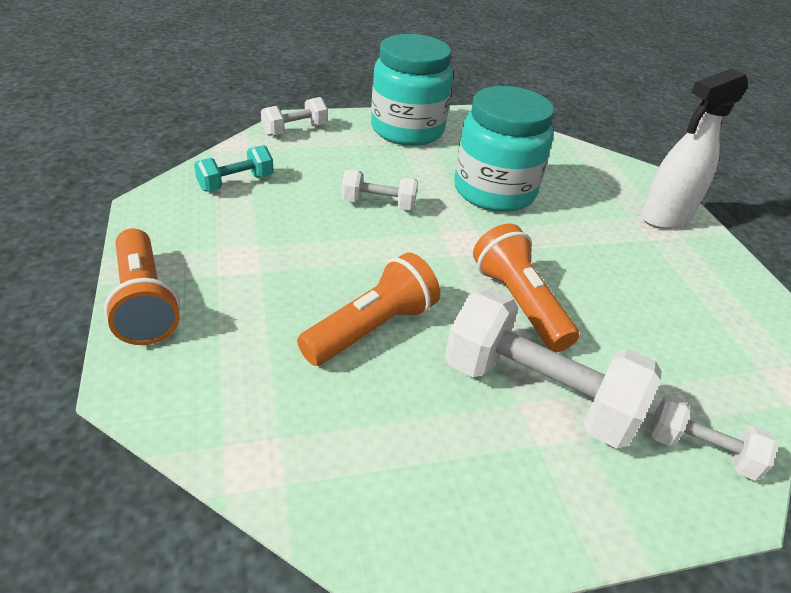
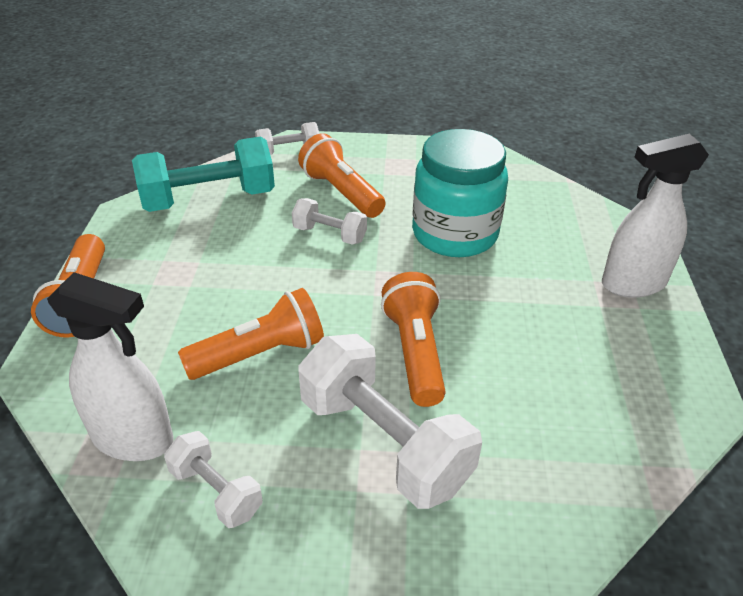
camera: 20 degrees right, 0 degrees up
turquoise dumbbell [194,145,274,191] -> turquoise dumbbell [132,137,275,212], size x1.92
turquoise jar [371,34,453,146] -> none
white dumbbell [650,394,778,481] -> white dumbbell moved to [164,431,263,528]
none -> white spray bottle [47,272,173,461]
none -> orange flashlight [298,133,386,218]

